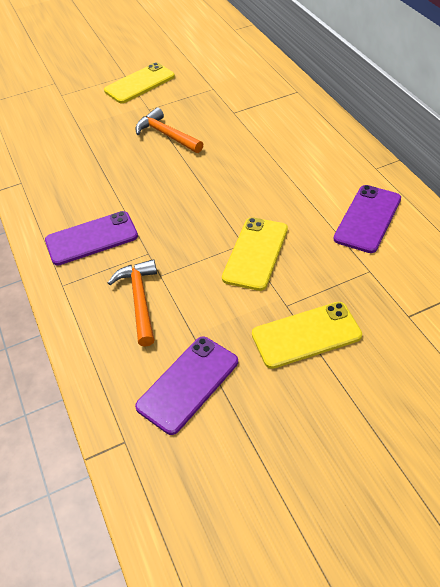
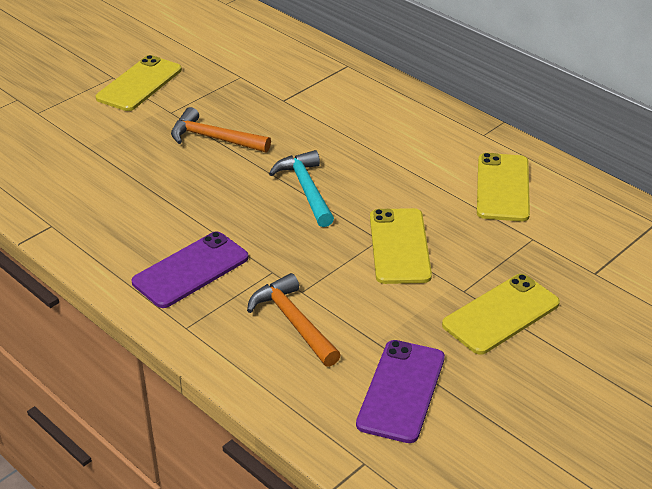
camera: 25 degrees left, 10 degrees down
purple phone [333,185,401,253] -> yellow phone [477,153,530,221]
none -> turquoise hammer [269,150,334,227]

